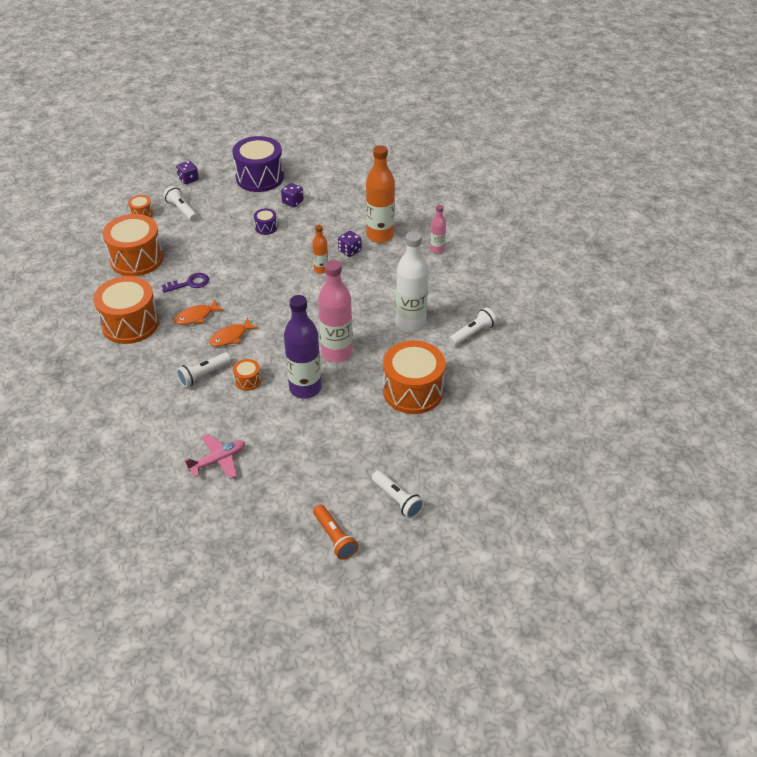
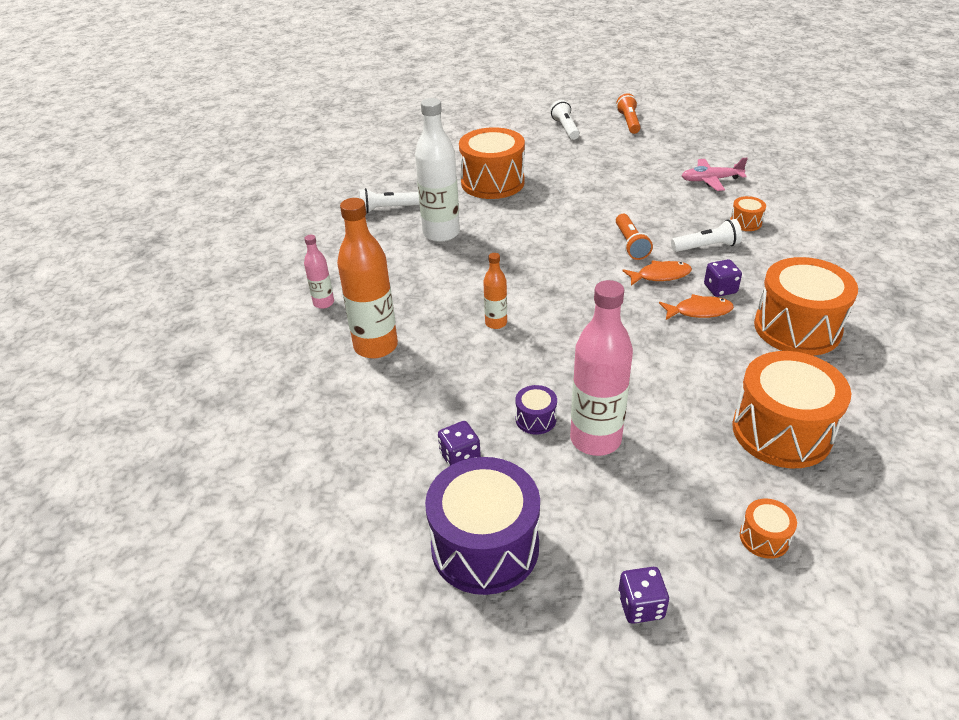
camera: 150 degrees left, 5 degrees down
purple key [162,273,209,293] -> none
white flashlight [163,186,198,221] -> none
orange drum [233,359,261,391] -> orange drum moved to [730,196,766,231]
purple bottle [284,295,321,399] -> none
pink bottle [318,260,353,362] -> pink bottle moved to [570,280,633,456]
purple dice [338,231,361,257] -> purple dice moved to [704,259,742,297]
none -> orange flashlight [616,214,653,260]

